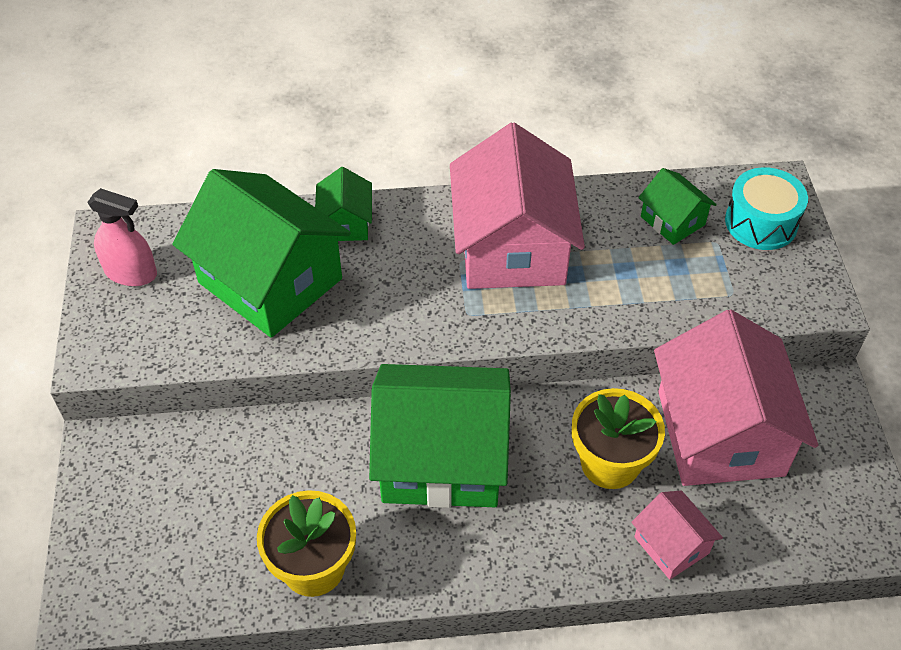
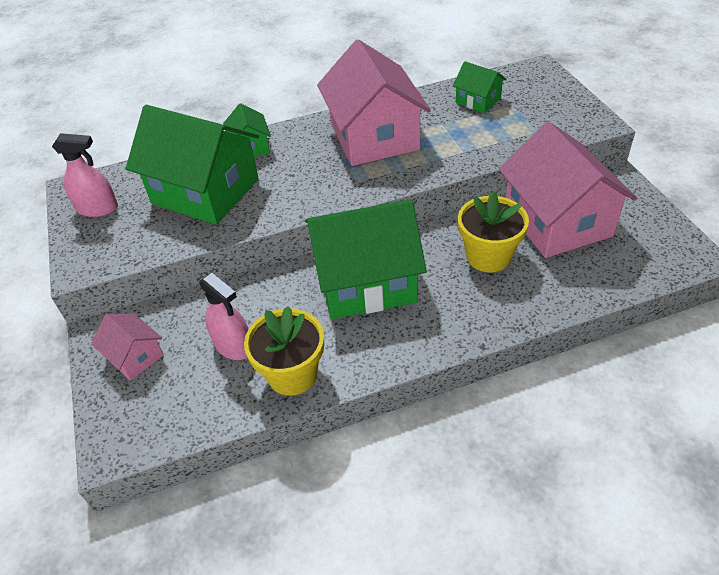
camera: 10 degrees left, 5 degrees down
pink house [631,490,723,580] -> pink house moved to [91,313,164,381]
turquoise drum [725,167,808,250] -> none
none -> pink spray bottle [199,273,248,360]

